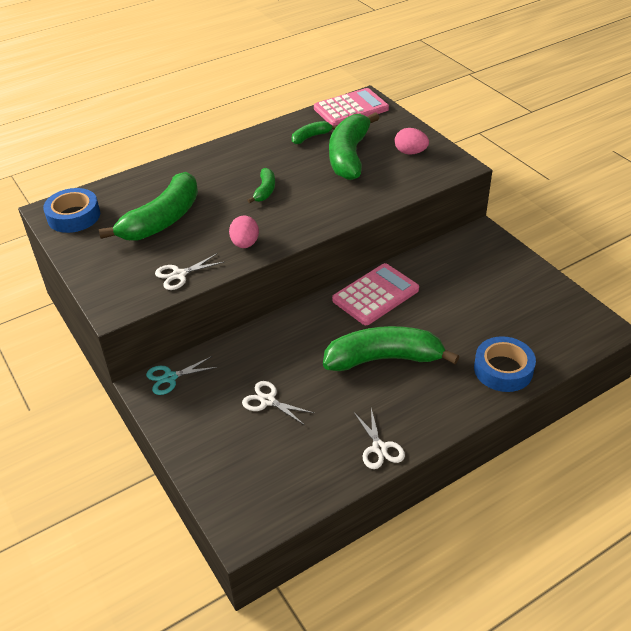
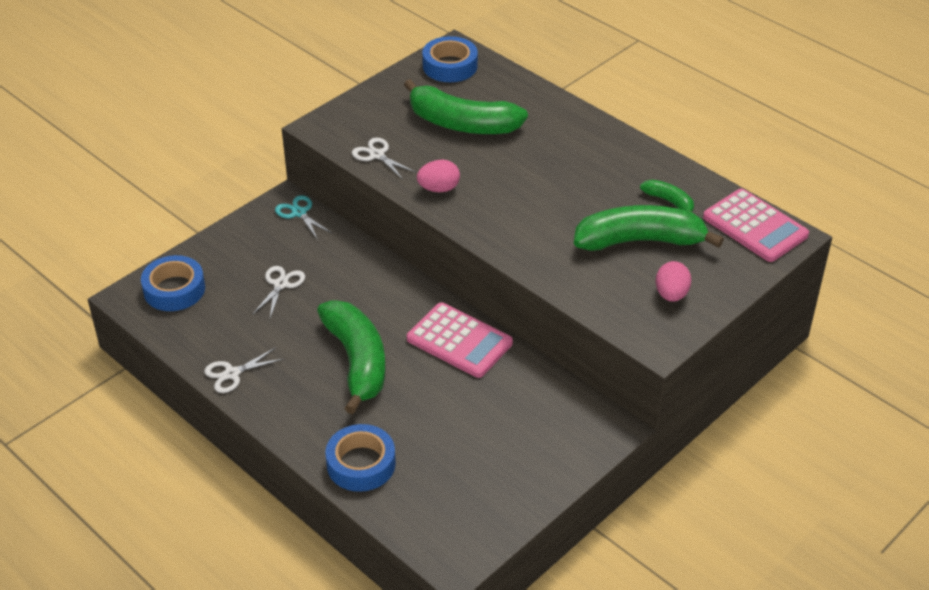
camera: 75 degrees right, 0 degrees up
green banana [247,168,275,203] -> none
none -> blue tape [141,255,205,311]

